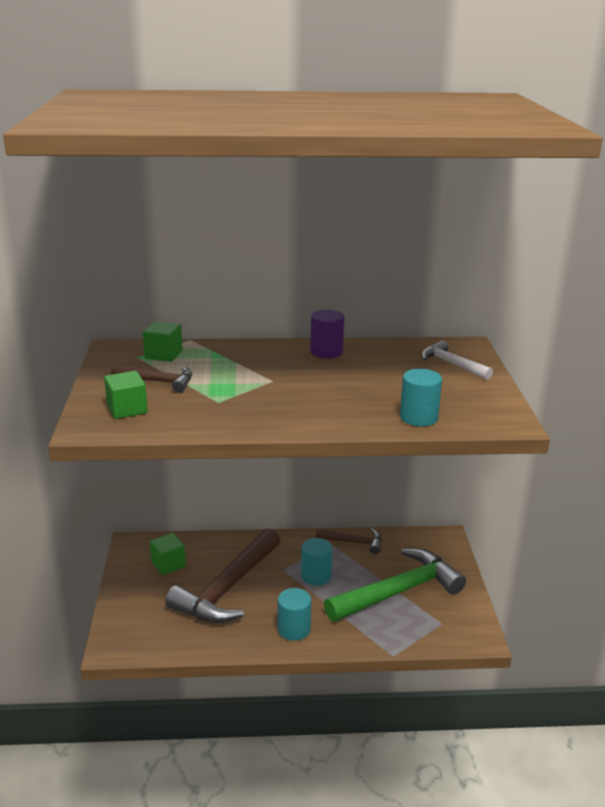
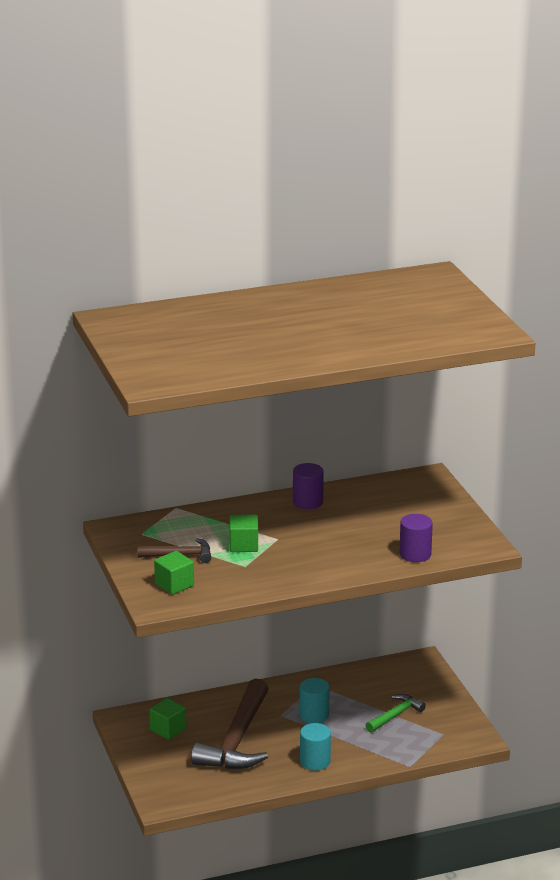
camera: 15 degrees left, 0 degrees up
green cube [143,321,183,362] -> green cube moved to [230,515,258,552]
brown hammer [316,528,382,554] -> none
green hammer [324,548,466,622] -> green hammer [366,694,426,732], size x0.50
turquoise cylinder [400,369,442,427] -> purple cylinder [400,514,433,562]
white hammer [421,341,493,380] -> none

